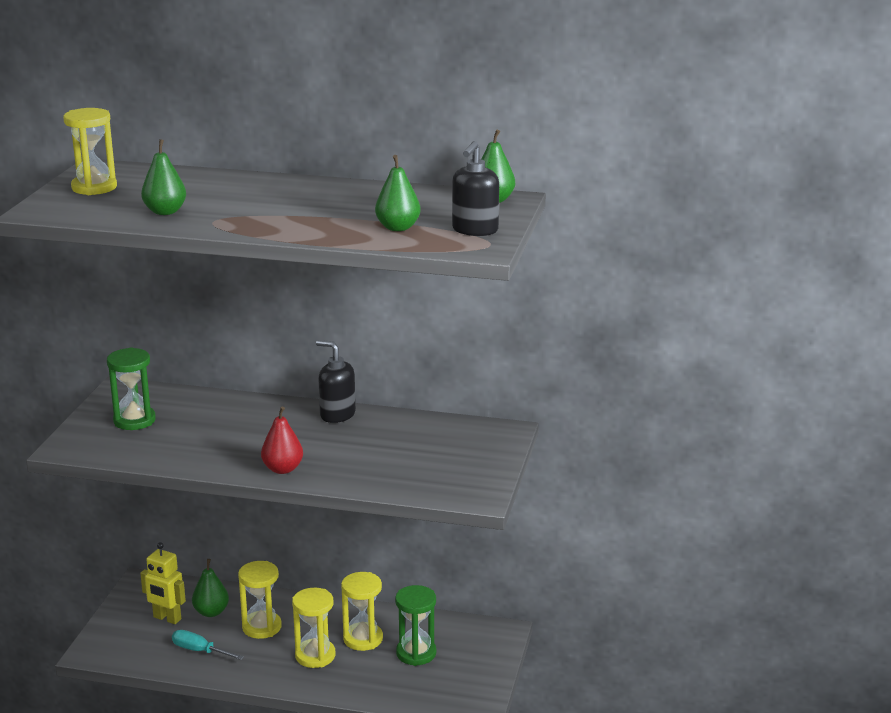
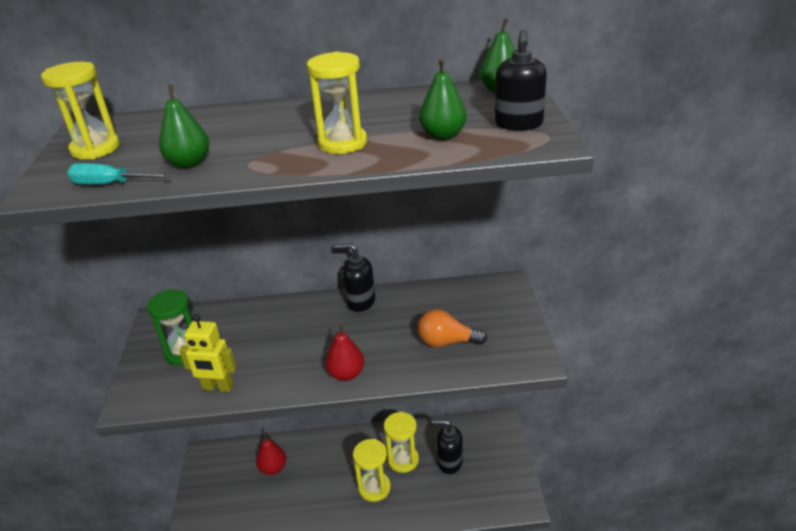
camera: 15 degrees left, 10 degrees up
yellow robot [140,542,186,624] -> yellow robot moved to [179,314,236,392]
turquoise screwdriver [172,630,244,660] -> turquoise screwdriver moved to [67,163,172,185]
green pear [192,559,229,617] -> red pear [256,433,286,475]
yellow hourglass [238,561,282,639] -> yellow hourglass moved to [307,52,367,154]
green hourglass [395,585,436,666] -> black soap dispenser [431,420,463,474]
none -> orange light bulb [418,309,487,347]

